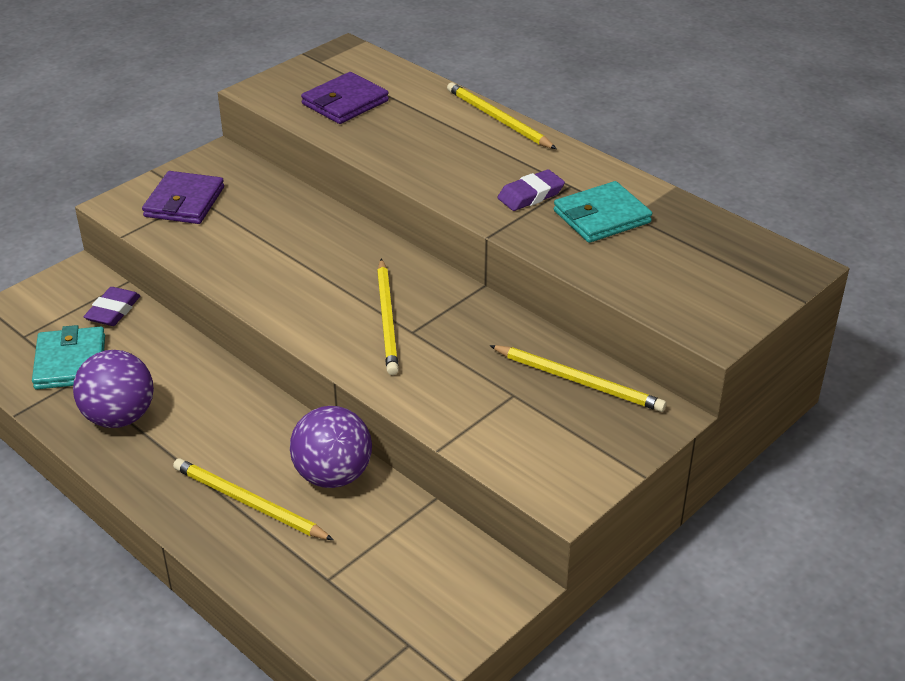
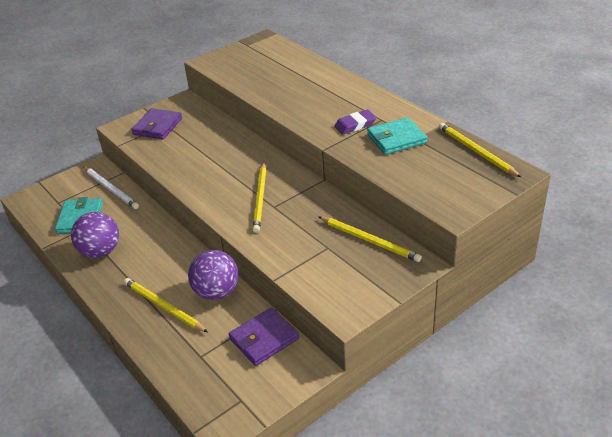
camera: 10 degrees right, 0 degrees up
purple eraser [84,287,141,326] -> white pencil [84,167,139,209]
purple wallet [301,72,389,124] -> purple wallet moved to [228,307,299,366]
yellow pencil [447,82,557,149] -> yellow pencil moved to [439,123,521,177]

